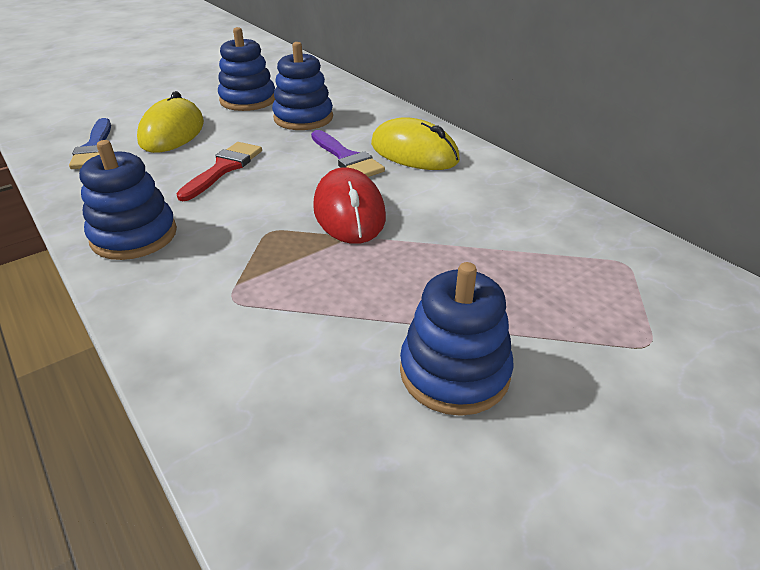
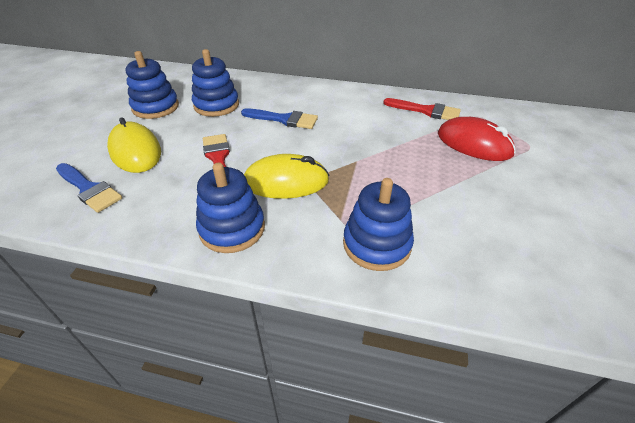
camera: 40 degrees left, 5 degrees up
purple brush [311,130,385,177] -> blue brush [241,108,318,129]
red mouse [313,167,386,244] -> red mouse moved to [438,117,516,161]
yellow mouse [371,117,460,170] -> yellow mouse moved to [244,154,329,199]
blue stacking toy [400,262,514,416] -> blue stacking toy moved to [343,178,414,271]
none -> red brush [383,98,461,120]

